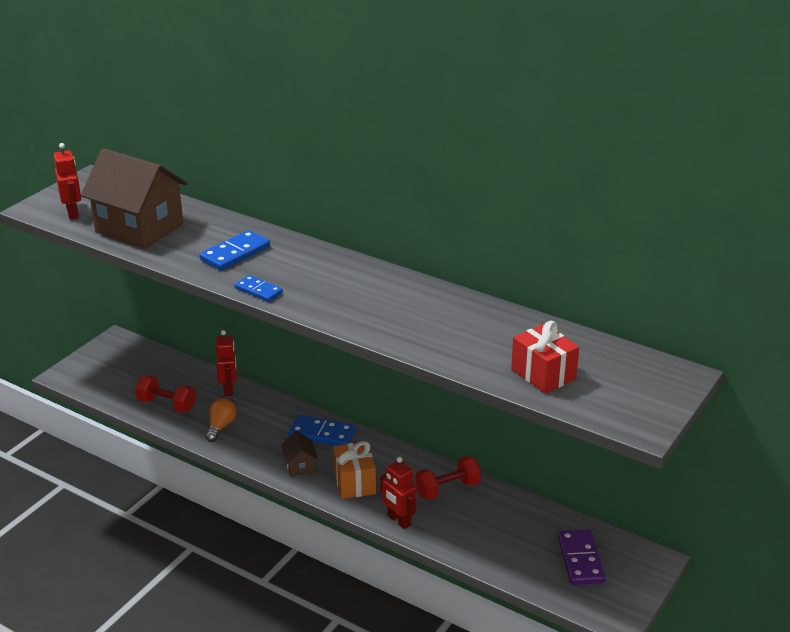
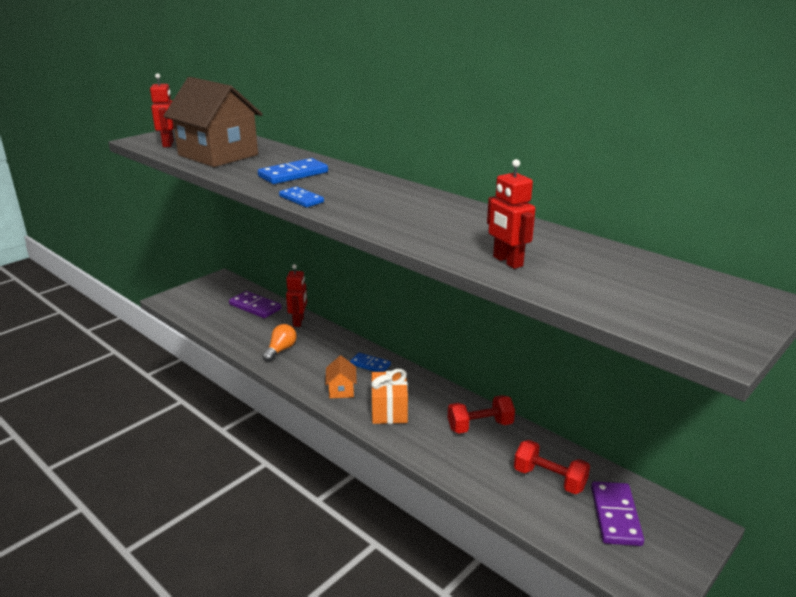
camera: 10 degrees right, 5 degrees down
red dumbbell [135,375,196,412] -> red dumbbell moved to [514,440,590,494]
brown house [281,431,318,477] -> orange house [325,356,357,398]
blue domino [289,415,355,446] -> blue domino [350,353,391,372], size x0.65
red robot [380,457,417,529] -> red robot moved to [487,159,535,269]
red gift [511,321,579,394] -> none
none -> purple domino [229,291,282,318]

